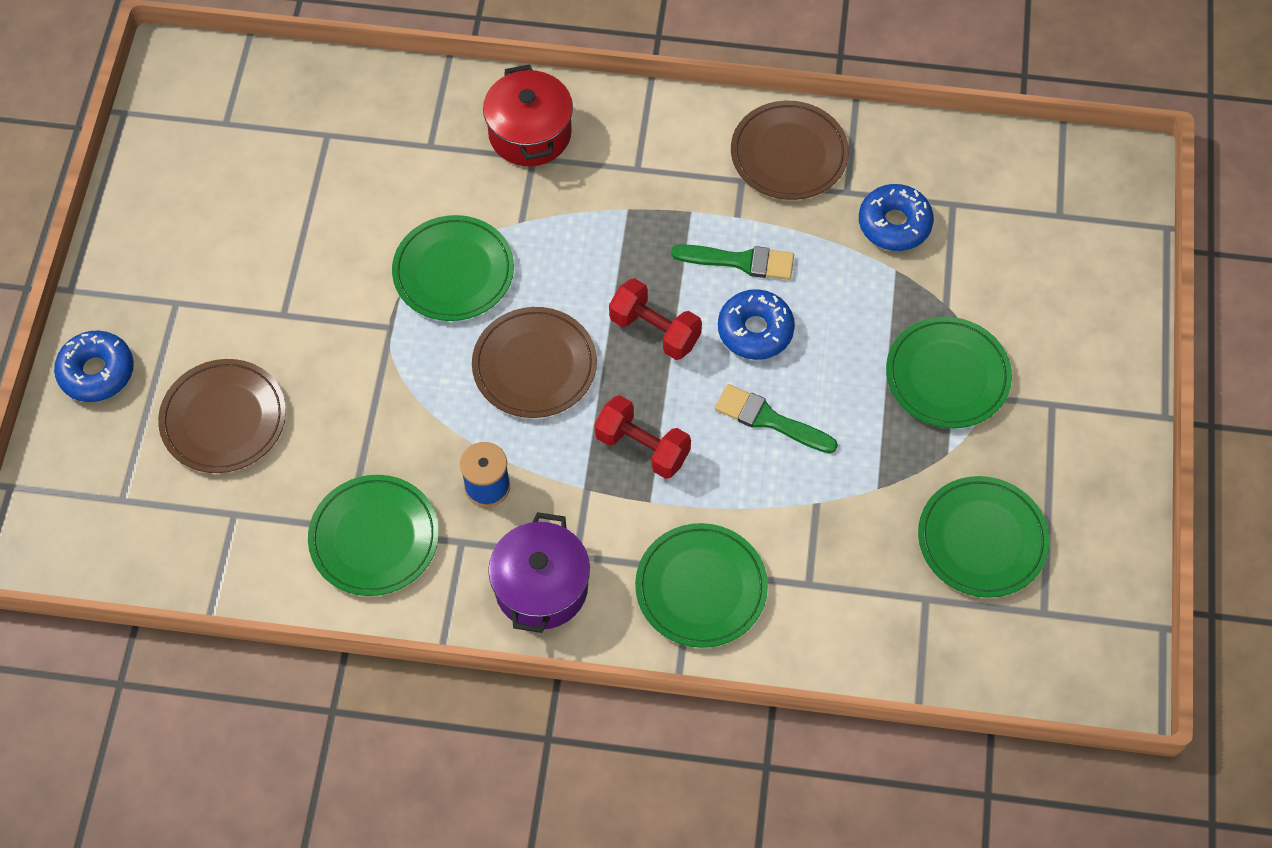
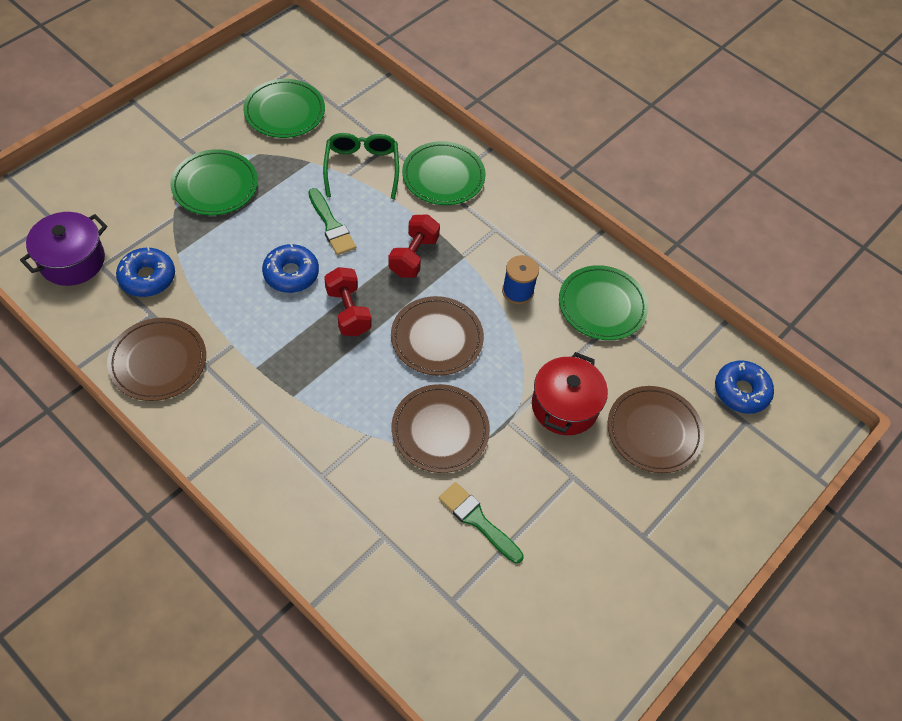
camera: 150 degrees left, 5 degrees down
blue donut [54,330,134,402] -> blue donut moved to [715,360,774,414]
green plate [392,215,514,321] -> brown plate [391,384,490,473]
red pot [483,64,573,166] -> red pot moved to [532,352,608,435]
purple pot [488,512,590,633] -> purple pot moved to [20,212,107,286]
red dumbbell [595,395,691,479] -> red dumbbell turned 45 degrees clockwise [388,215,440,278]
green brush [671,244,794,280] -> green brush moved to [439,482,524,564]
none -> green glasses [323,133,399,199]

